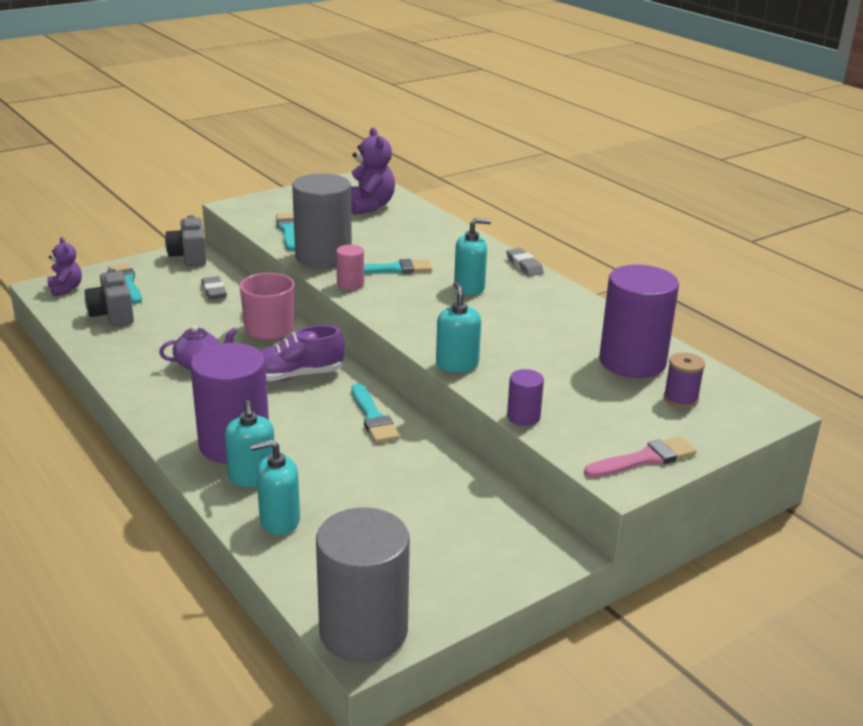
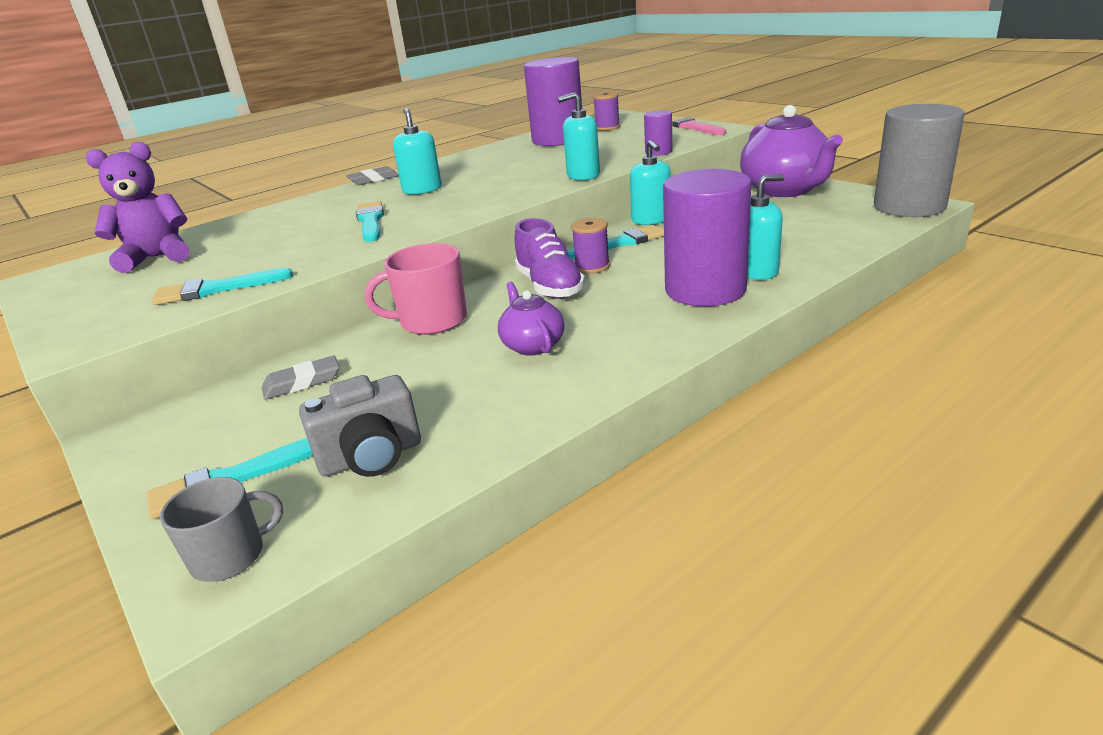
camera: 90 degrees left, 0 degrees up
purple teddy bear [47,237,82,297] -> grey mug [160,477,283,582]
grey camera [165,215,206,266] -> none
turquoise soap dispenser [250,439,300,535] -> turquoise soap dispenser moved to [630,140,671,225]
grey cylinder [292,173,352,269] -> none
pink cylinder [336,245,364,290] -> none
none -> purple spool [571,218,610,274]
none -> purple teapot [740,105,843,197]

